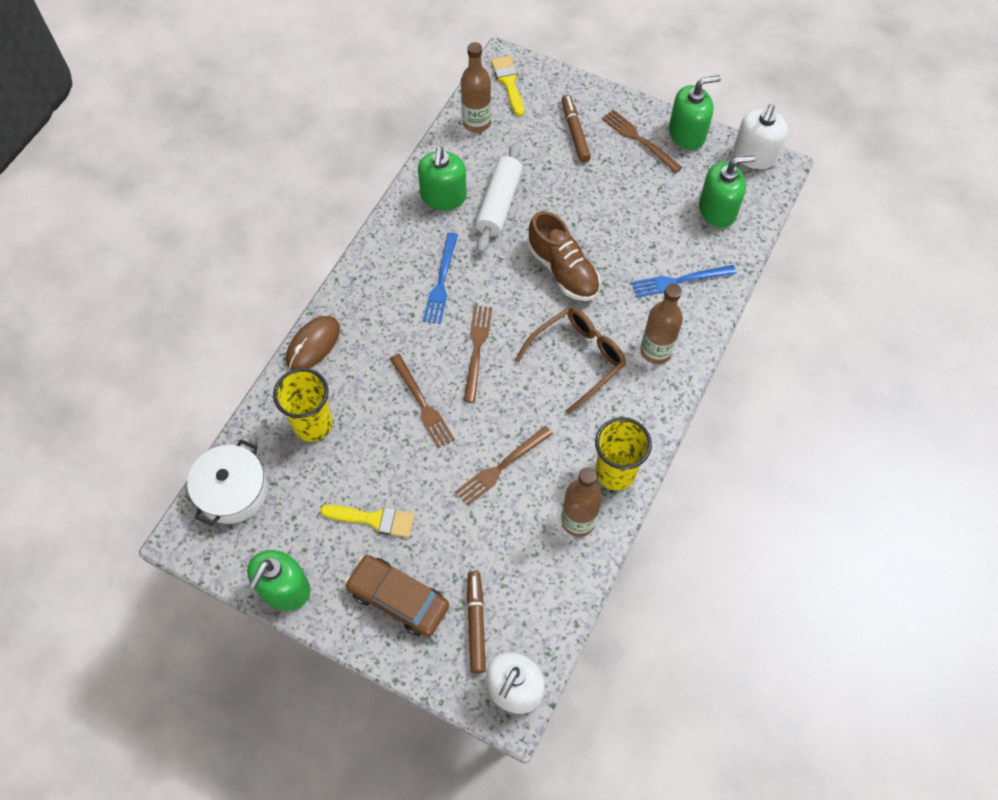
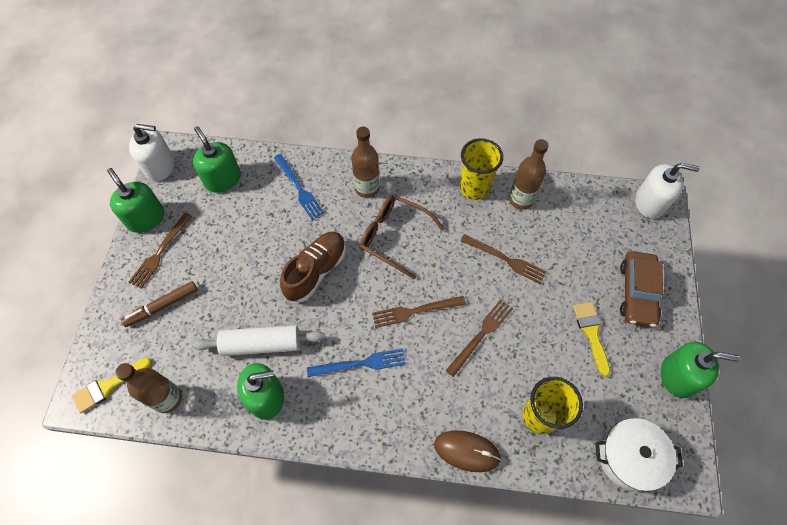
camera: 110 degrees left, 0 degrees up
brown marker [467,571,486,674] -> none

